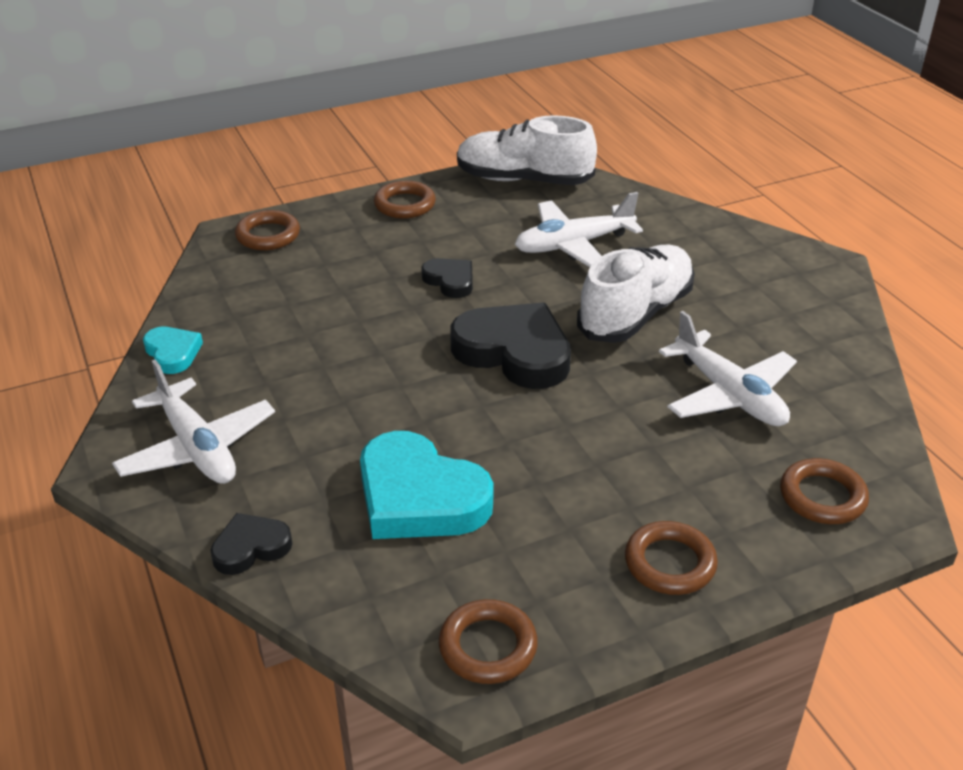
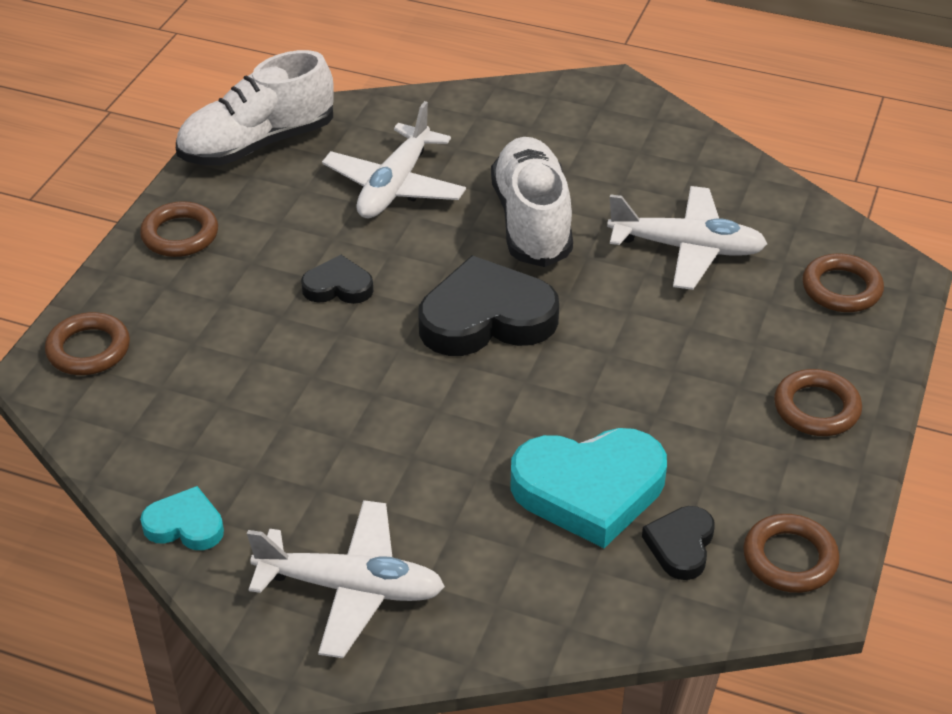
camera: 45 degrees left, 5 degrees up
black heart [211,513,292,575] -> black heart moved to [642,506,715,580]

